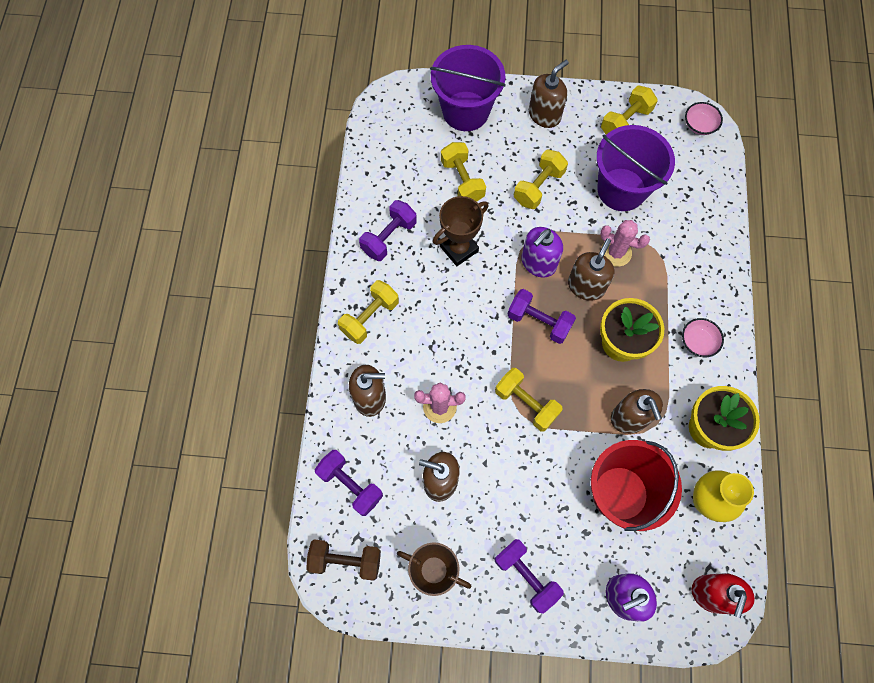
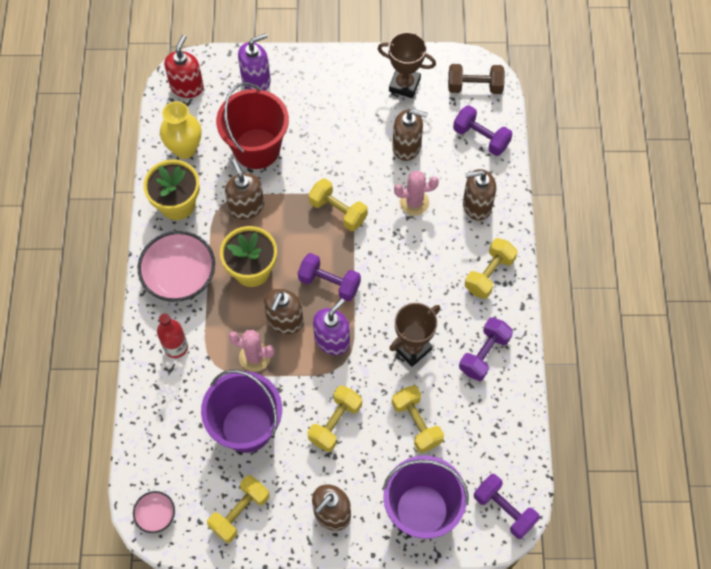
camera: 175 degrees right, 5 degrees down
purple dumbbell [495,539,564,614] -> purple dumbbell moved to [474,474,540,539]
pink bowl [682,318,724,357] -> pink bowl [138,231,215,302], size x1.99
none -> red bottle [157,314,188,358]

